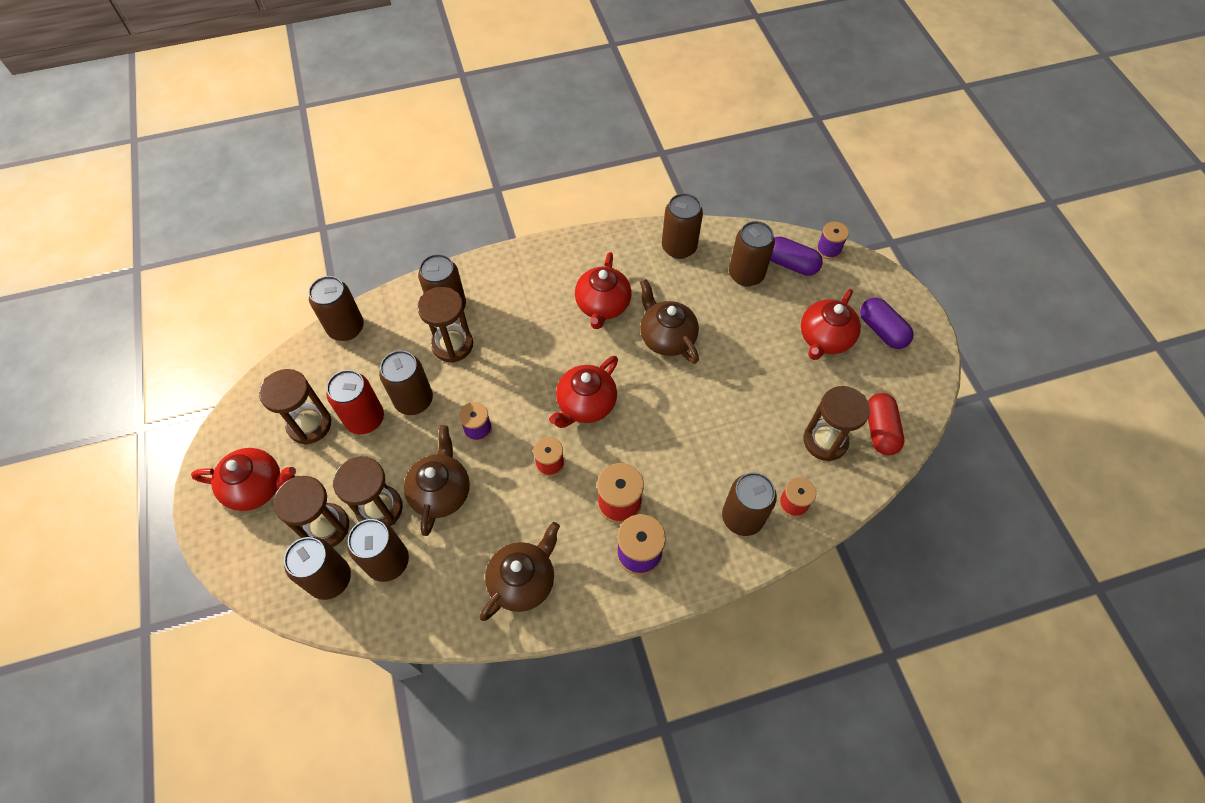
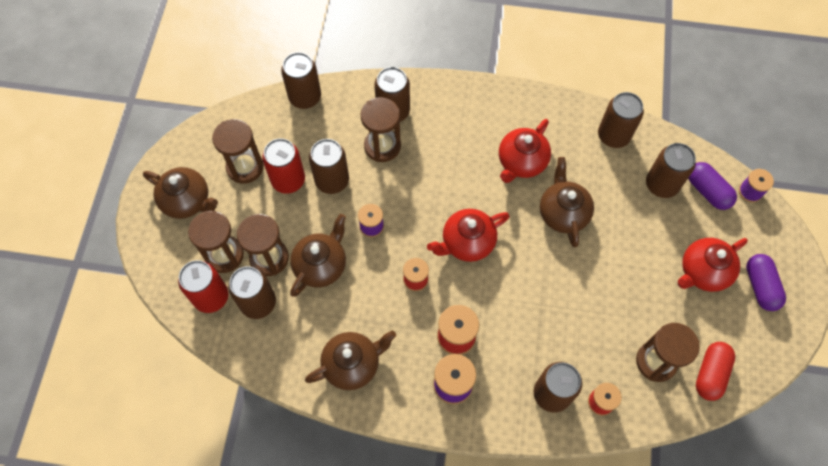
camera: 25 degrees right, 5 degrees up
red teapot [191,448,296,511] -> brown teapot [143,167,218,219]
brown can [284,537,351,600] -> red can [178,260,229,313]

